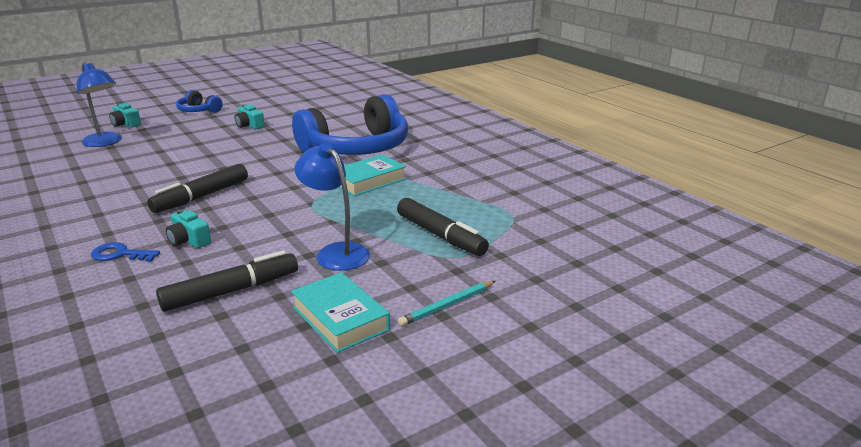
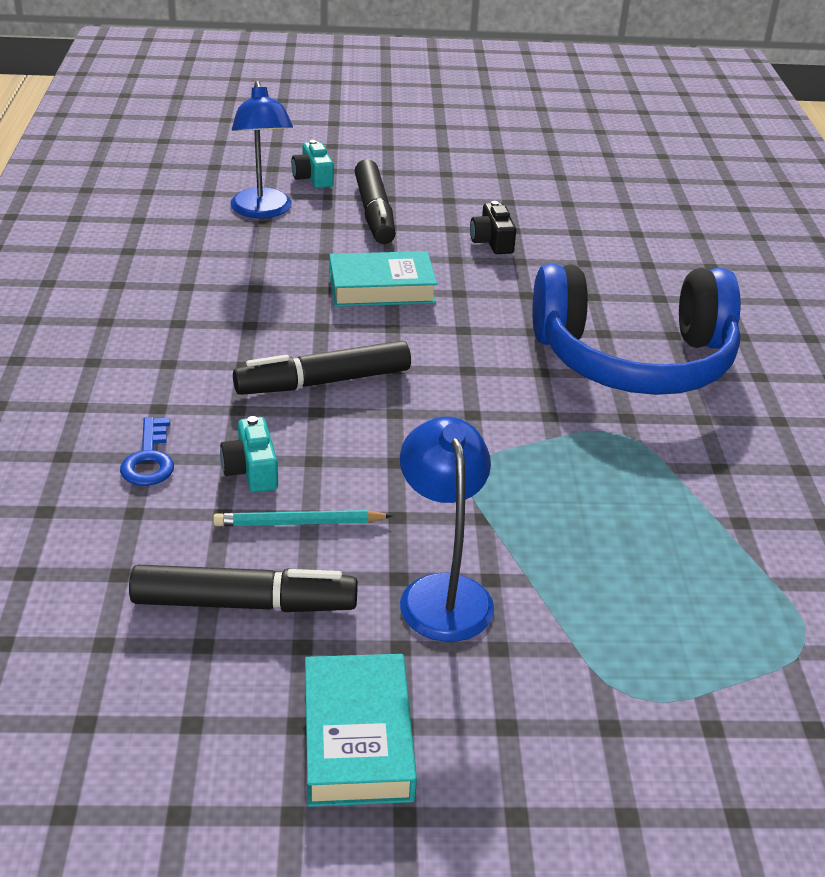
camera: 30 degrees right, 10 degrees up
blue key [91,242,160,262] -> blue key turned 135 degrees counterclockwise [120,417,174,486]
blue headphones [176,90,223,113] -> none
turquoise camera [235,104,265,129] -> black camera [470,201,516,254]
turquoise book [339,154,406,196] -> turquoise book moved to [329,251,437,307]
black marker [397,198,489,256] -> black marker moved to [355,159,396,244]
turquoise pencil [398,281,495,326] -> turquoise pencil moved to [213,510,392,526]

